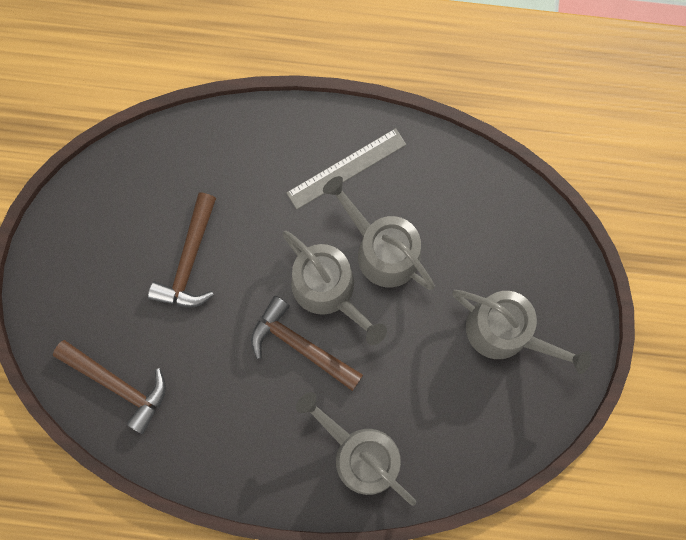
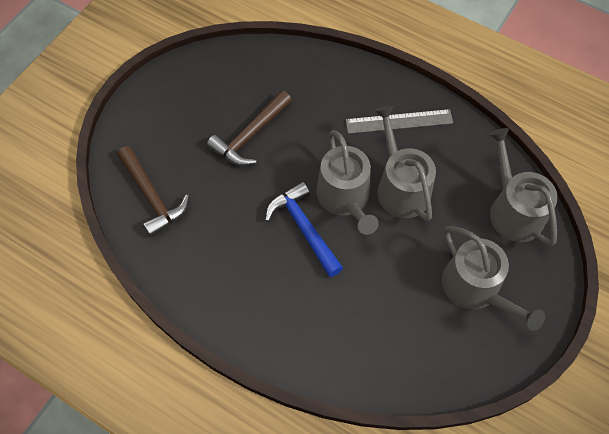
camera: 25 degrees right, 15 degrees down
brown hammer [251,296,363,391] -> blue hammer [265,181,343,277]
grey watering can [296,392,416,506] -> grey watering can moved to [489,128,558,246]

